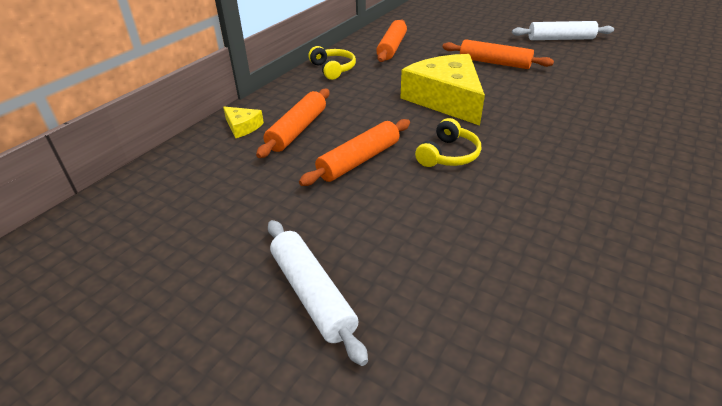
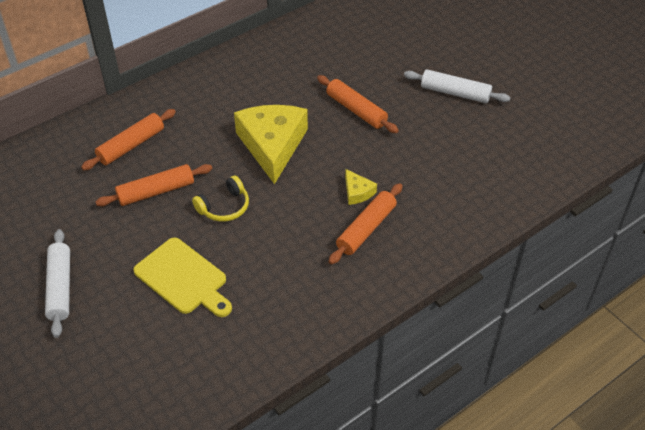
camera: 20 degrees right, 10 degrees up
yellow cheese [223,107,264,138] -> yellow cheese moved to [345,169,377,205]
yellow headphones [308,46,356,80] -> none
orange rolling pin [376,20,407,62] -> orange rolling pin moved to [329,183,403,264]
none -> yellow cutting board [134,238,232,317]

